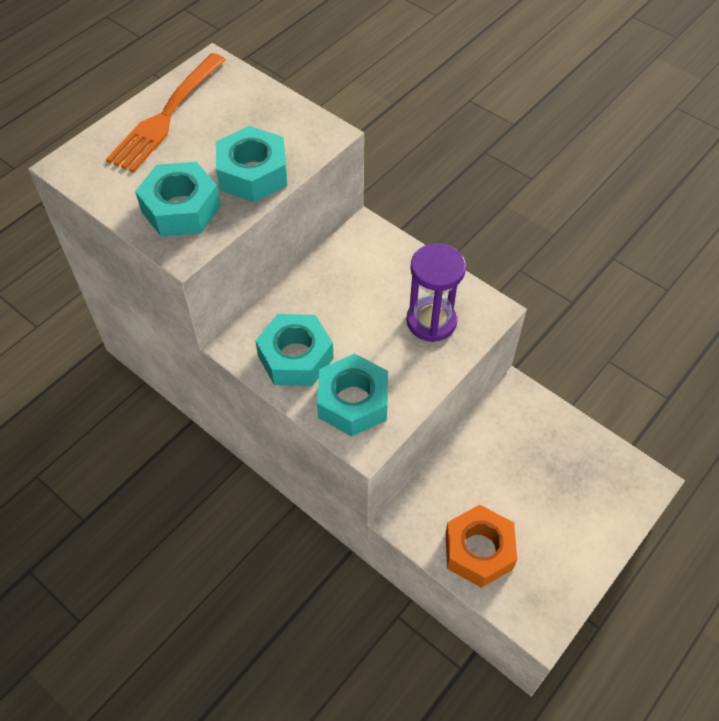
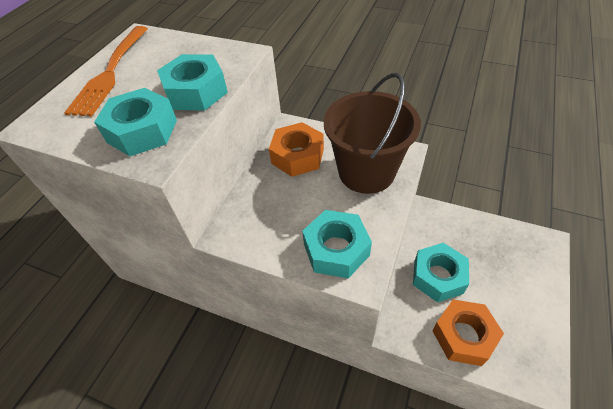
camera: 15 degrees left, 5 degrees down
turquoise nut [255,314,334,386] -> turquoise nut moved to [413,243,469,302]
purple hourglass [406,243,466,342] -> brown bucket [324,73,421,194]
none -> orange nut [269,122,324,177]

